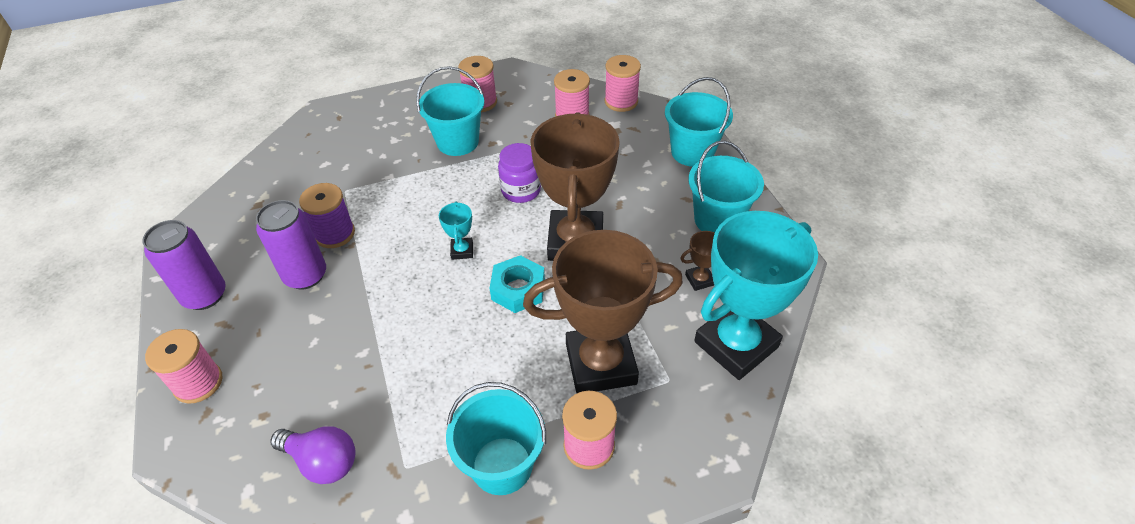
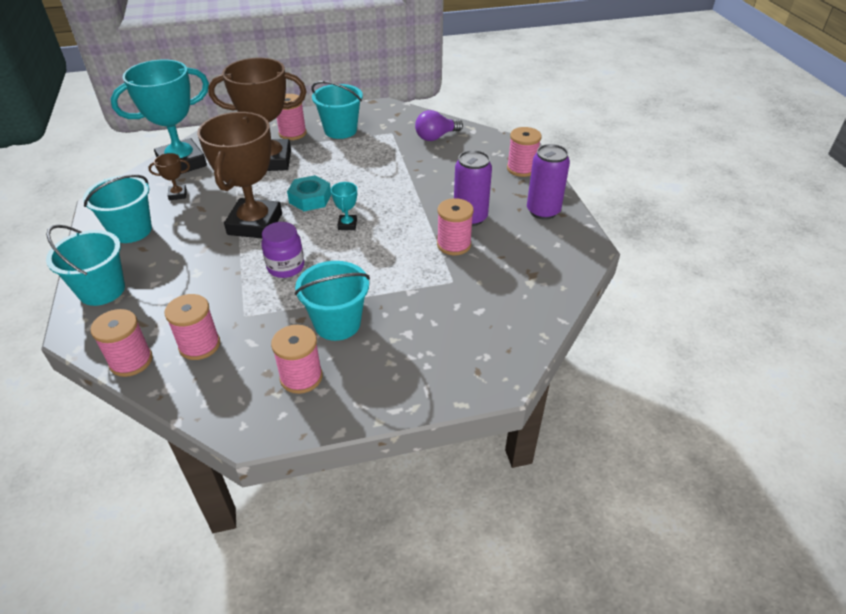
camera: 175 degrees left, 5 degrees down
purple light bulb [270,426,356,484] -> purple light bulb turned 60 degrees counterclockwise [415,110,463,141]
purple spool [299,183,355,248] -> pink spool [437,198,474,255]

